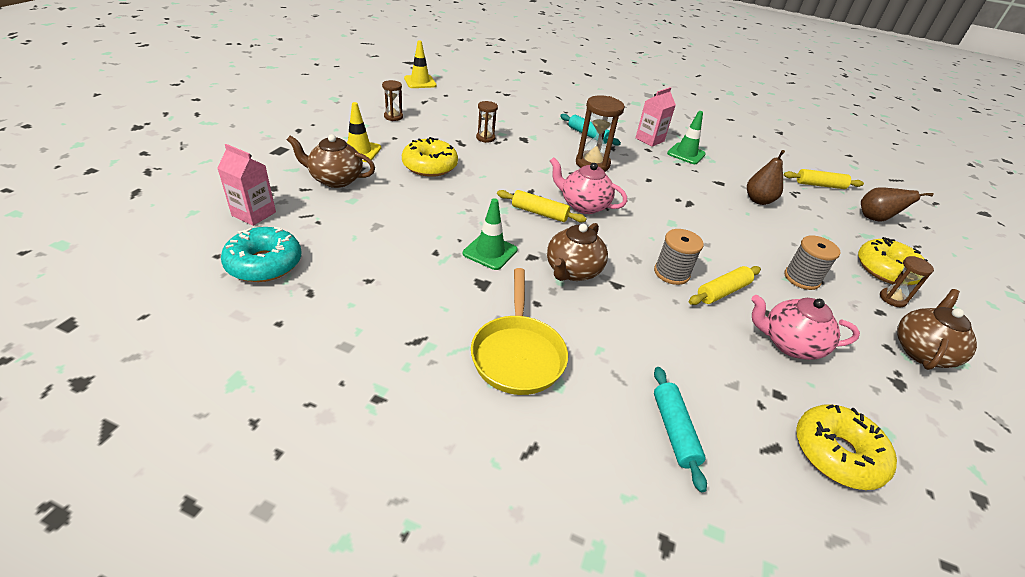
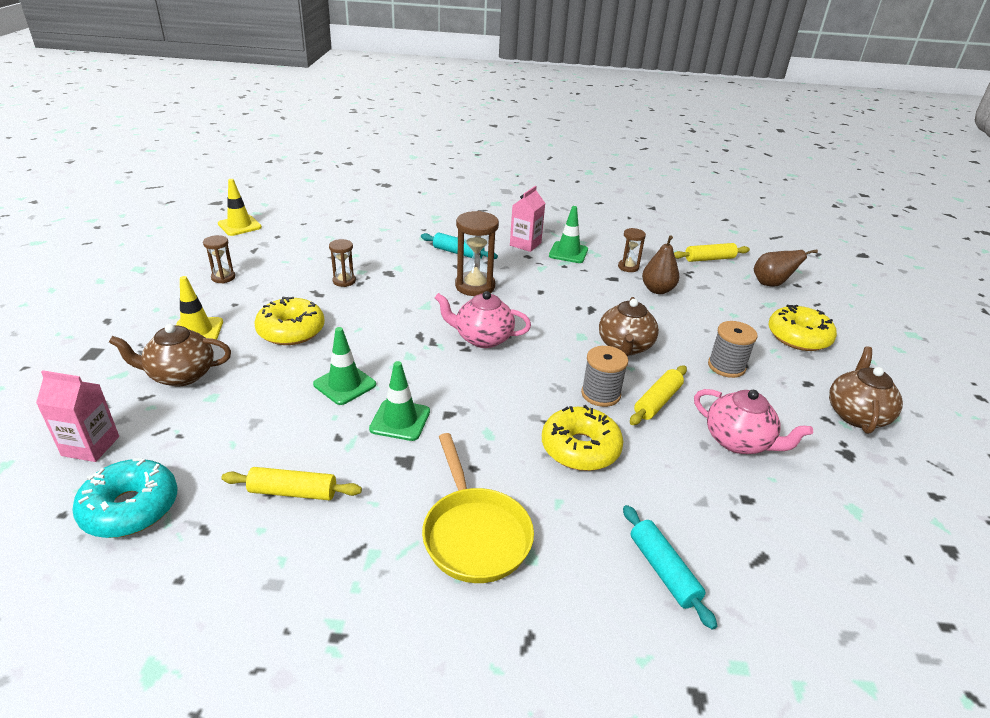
camera: 15 degrees left, 5 degrees down
yellow rolling pin [497,190,587,223] -> yellow rolling pin moved to [221,467,362,500]
brown teapot [547,223,608,281] -> brown teapot moved to [599,297,659,356]
pink teapot [751,295,860,360] -> pink teapot turned 135 degrees counterclockwise [694,389,813,454]
yellow donut [796,404,897,490] -> yellow donut moved to [542,405,623,471]
brown hourglass [880,256,934,307] -> brown hourglass moved to [618,228,646,272]
none -> green traffic cone [313,327,376,405]

